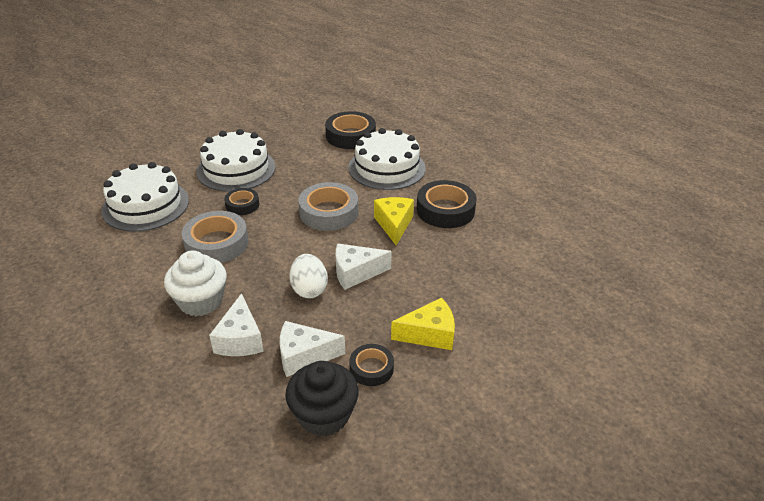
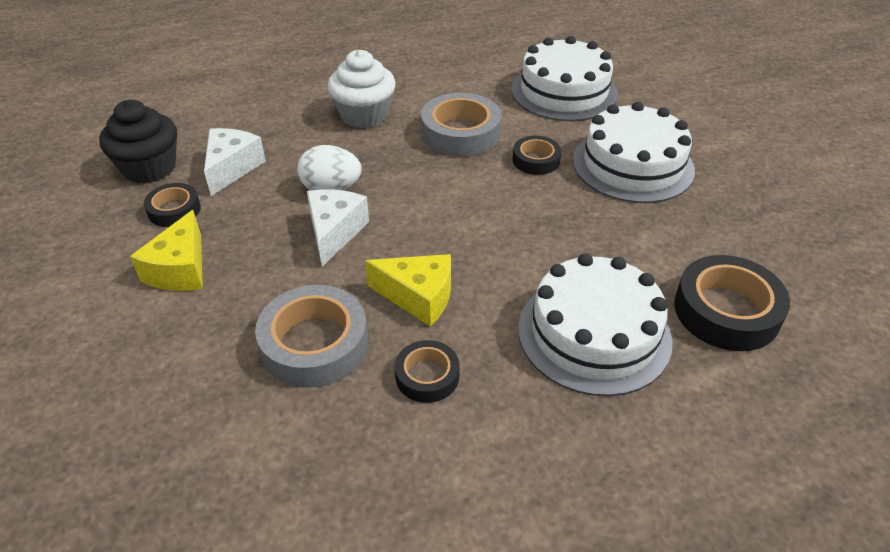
camera: 110 degrees right, 5 degrees up
white cheese [209,293,264,356] -> none
grey tape [298,182,358,231] -> grey tape moved to [255,285,368,388]
black tape [417,180,477,228] -> black tape [395,340,460,403], size x0.57

